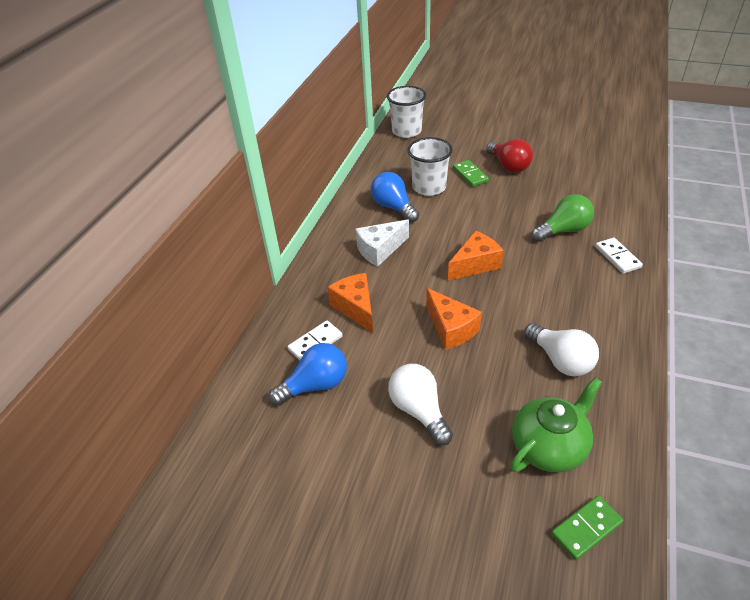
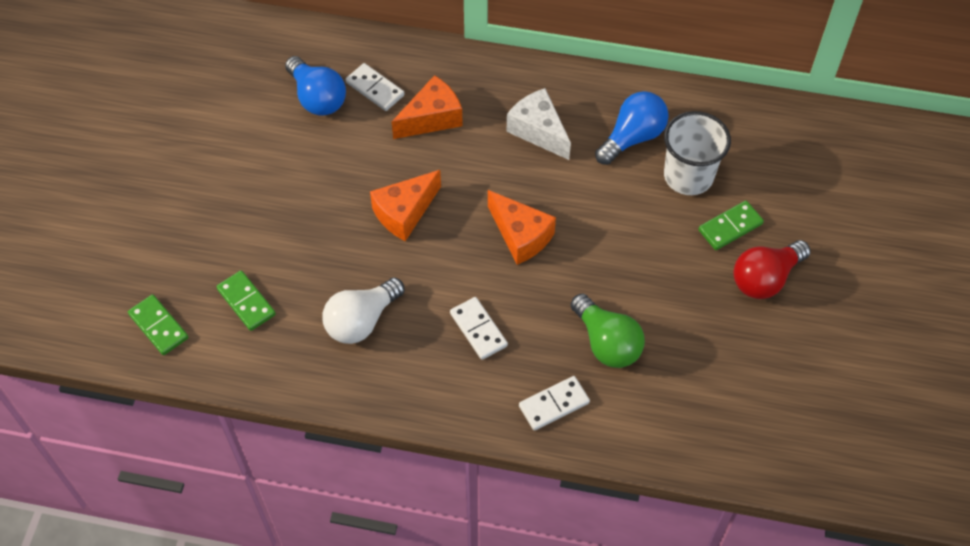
camera: 80 degrees right, 15 degrees up
white cup [387,86,426,138] -> none
white light bulb [388,364,453,445] -> none
green teapot [510,377,602,473] -> green domino [217,270,276,331]
none -> white domino [450,297,508,360]

